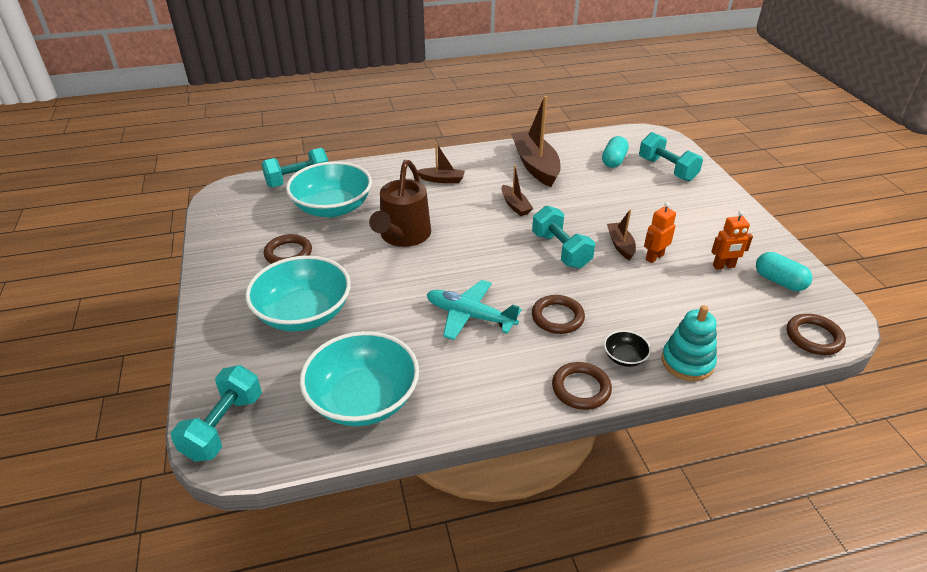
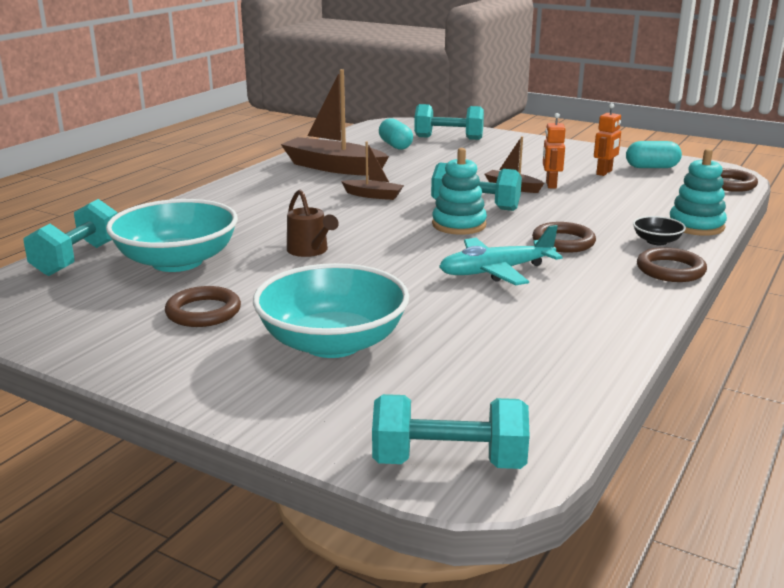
camera: 45 degrees left, 15 degrees down
turquoise dumbbell [171,365,262,462] -> turquoise dumbbell turned 60 degrees counterclockwise [372,394,530,469]
turquoise bowl [300,331,419,426] -> none
brown watering can [369,160,431,247] -> brown watering can [287,189,339,257], size x0.57
brown boat [417,143,465,183] -> none
none -> turquoise stacking toy [432,148,487,235]

